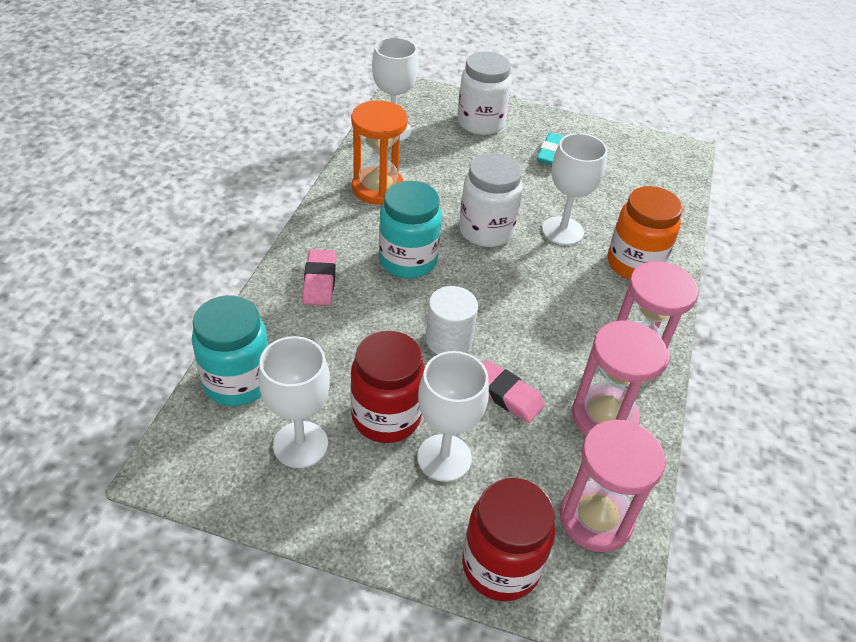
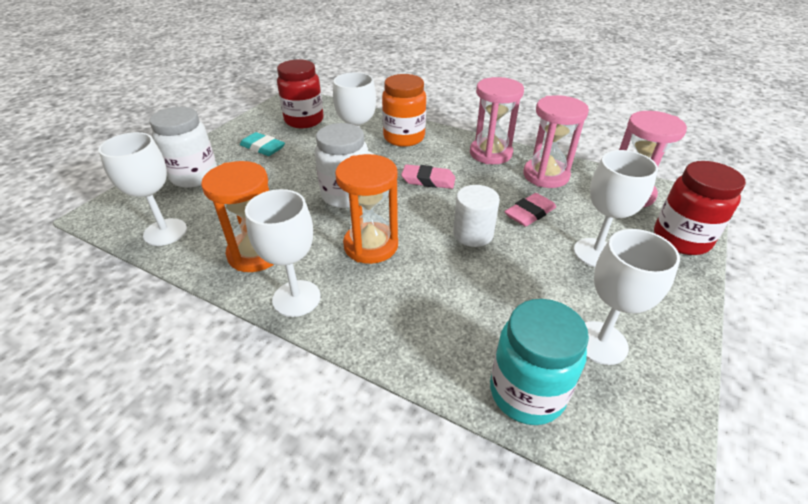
camera: 75 degrees left, 5 degrees down
pink eraser [302,249,336,306] -> pink eraser moved to [401,164,455,189]
red jar [350,331,425,443] -> red jar moved to [277,60,324,128]
turquoise jar [379,181,442,278] -> orange hourglass [335,154,398,264]
none -> white goblet [245,189,321,317]

